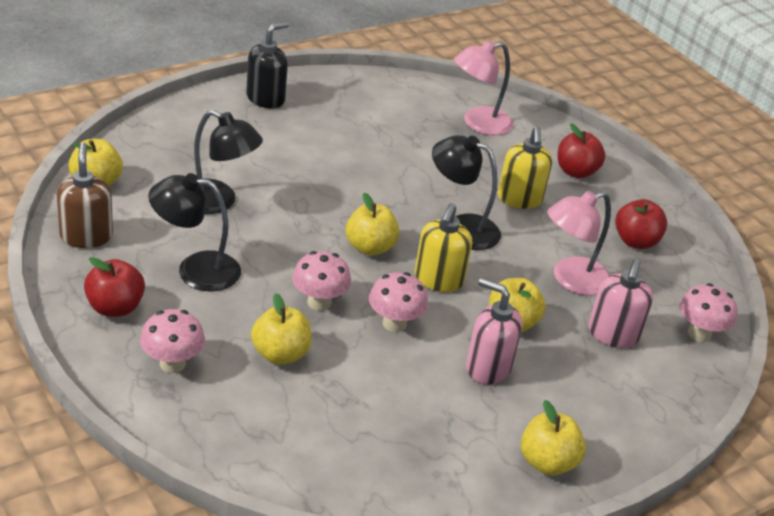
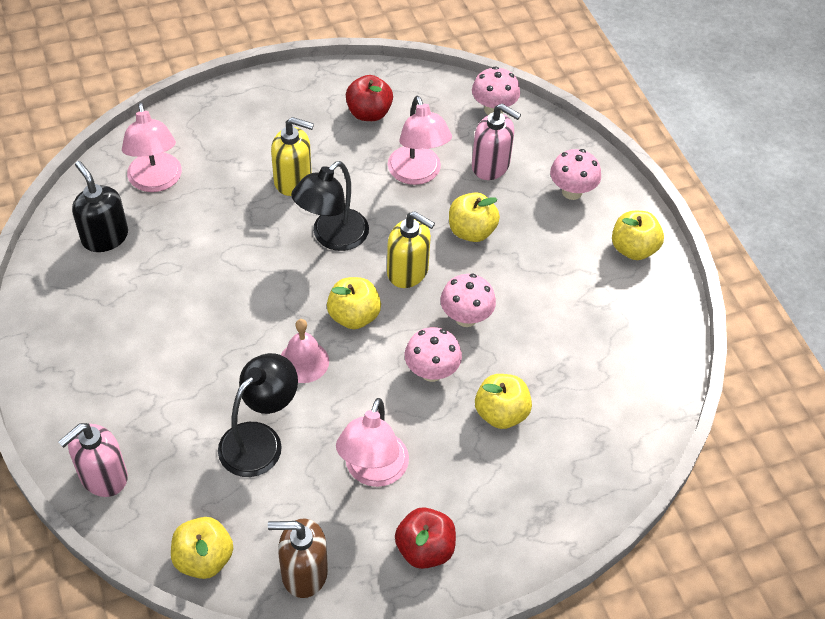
camera: 75 degrees left, 15 degrees up
pink mushroom [140,309,205,373] -> pink mushroom moved to [550,149,601,200]
black lamp [148,173,241,292] -> pink lamp [336,398,409,487]
black soap dispenser [246,22,289,109] -> black soap dispenser moved to [72,161,128,252]
pink soap dispenser [466,278,523,384] -> pink soap dispenser moved to [58,423,128,497]
red apple [558,123,605,179] -> none
none -> pink bell [281,319,329,383]

